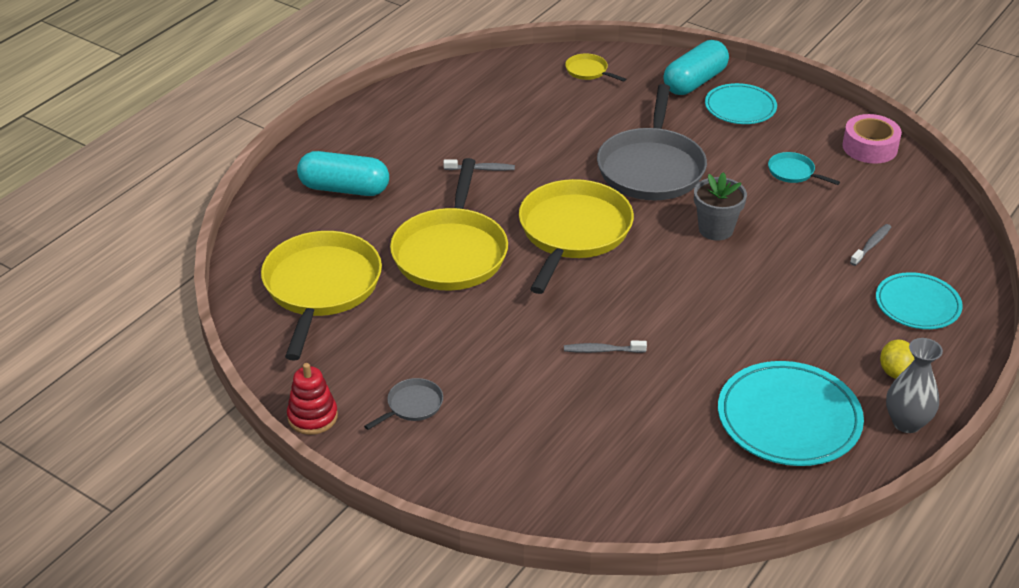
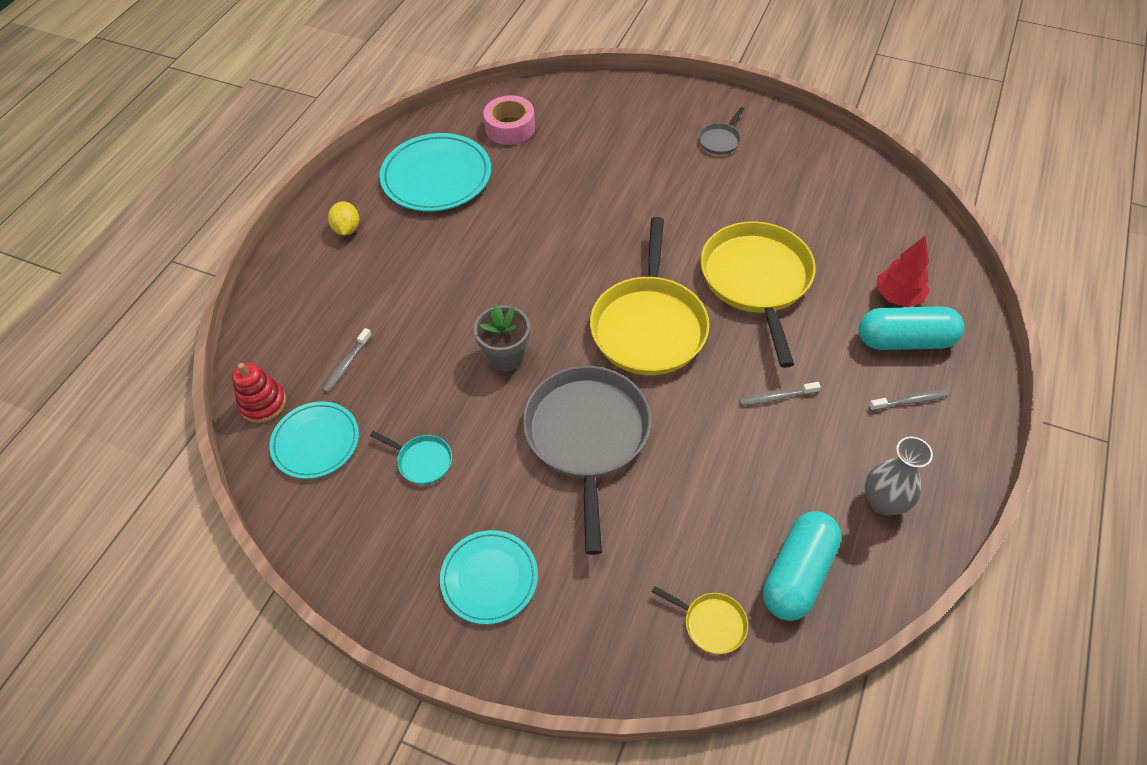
camera: 170 degrees right, 15 degrees up
yellow pan [261,231,382,361] -> none
red stacking toy [287,363,338,435] -> red stacking toy moved to [232,363,286,423]
grey toothbrush [564,341,647,353] -> grey toothbrush moved to [869,390,949,411]
turquoise capsule [663,40,729,95] -> turquoise capsule moved to [763,511,841,621]
pink tape [842,114,902,164] -> pink tape moved to [483,95,535,145]
turquoise plate [876,272,963,329] -> turquoise plate moved to [269,401,359,479]
grey vase [886,338,943,433] -> grey vase moved to [865,437,933,515]
none -> red tree [877,236,930,307]

